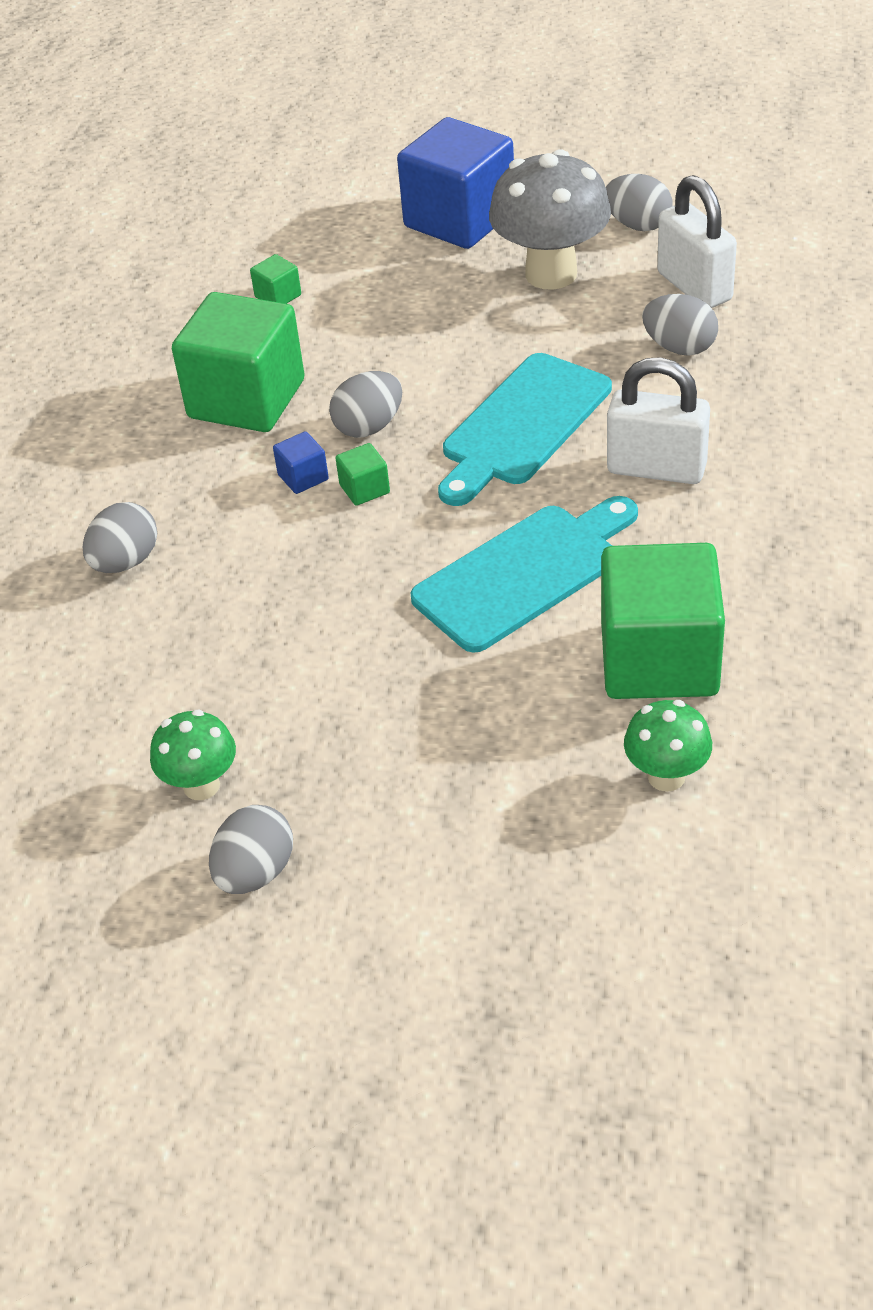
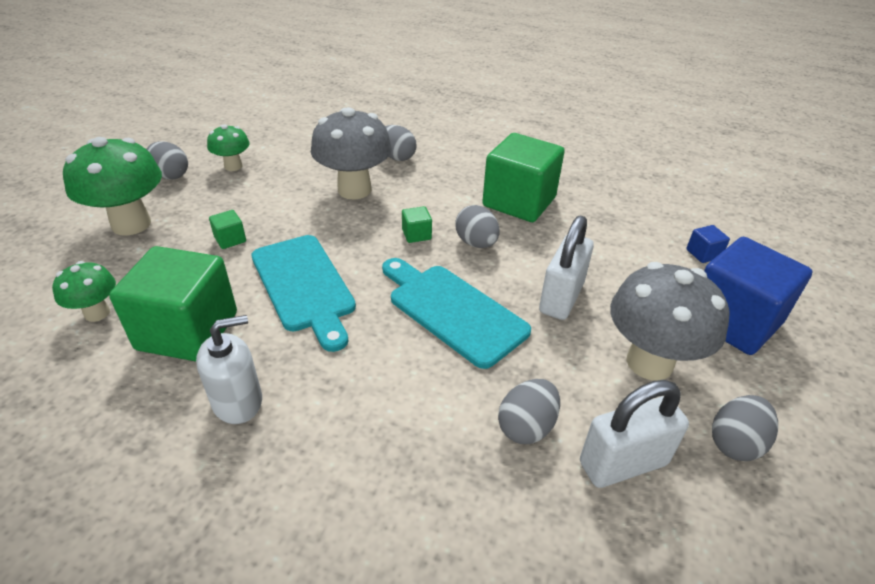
camera: 95 degrees right, 5 degrees down
green cube [250,254,301,304] -> green cube moved to [209,210,246,249]
blue cube [273,431,329,494] -> blue cube moved to [686,225,730,263]
white padlock [607,357,710,484] -> white padlock moved to [539,215,594,320]
none -> green mushroom [63,137,162,236]
none -> white soap dispenser [196,315,262,424]
none -> grey mushroom [311,107,392,200]

